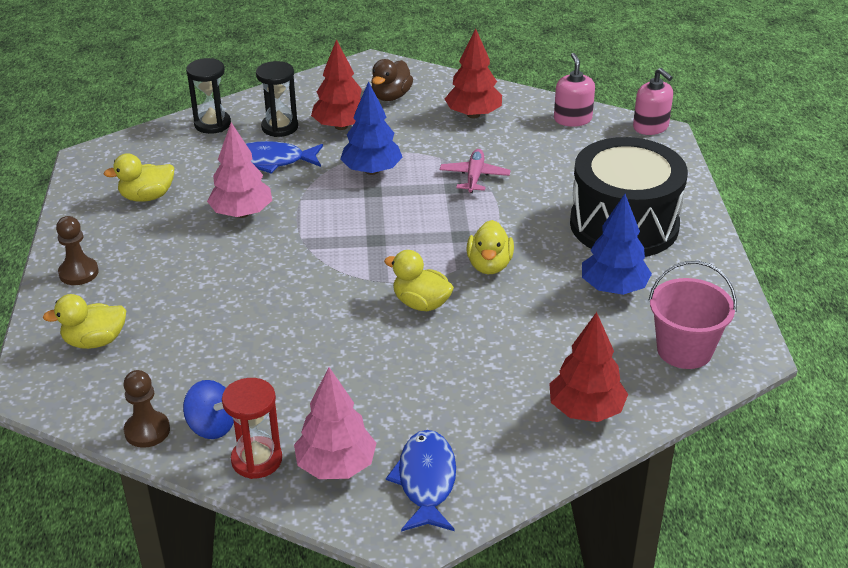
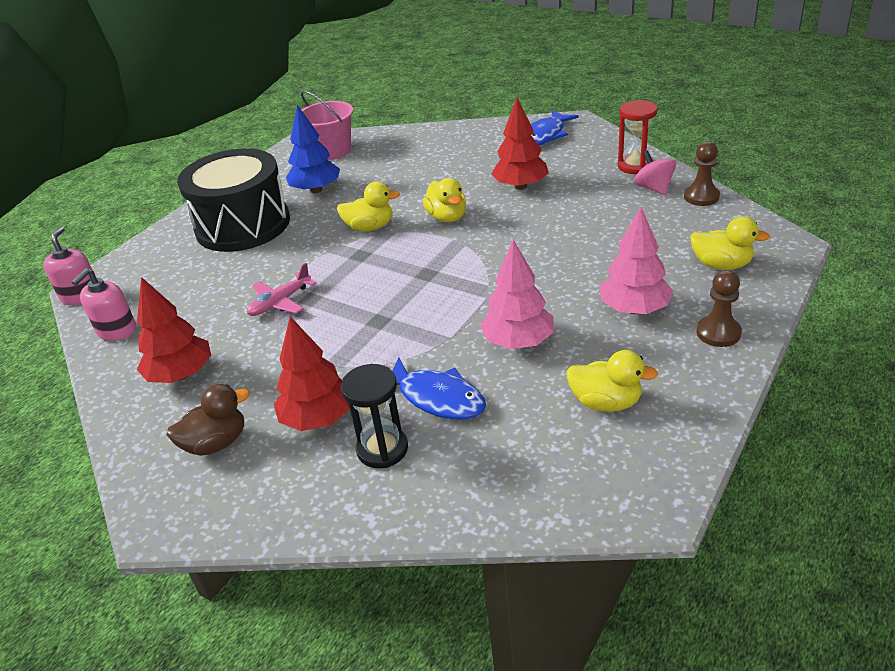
camera: 140 degrees left, 0 degrees up
blue spinning top [183,380,234,439] -> pink spinning top [634,150,676,195]
black hourglass [186,58,231,134] -> none
pink tree [294,367,376,479] -> pink tree moved to [600,207,673,314]
blue tree [340,81,403,175] -> none
yellow duck [467,220,514,274] -> yellow duck turned 45 degrees clockwise [337,181,400,231]
red tree [549,312,628,422] -> red tree moved to [491,98,549,190]

